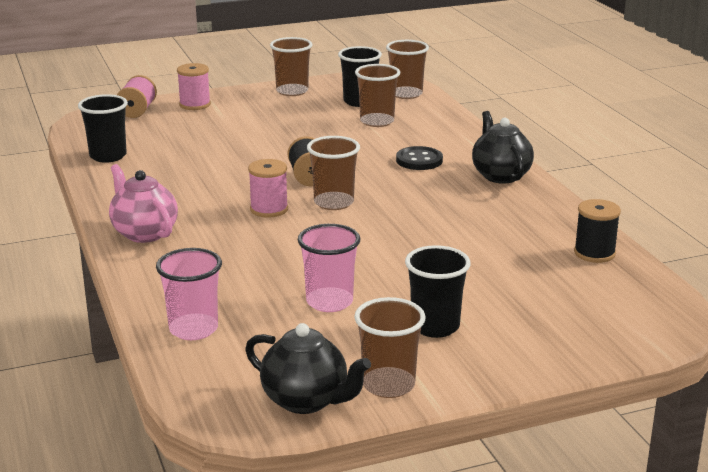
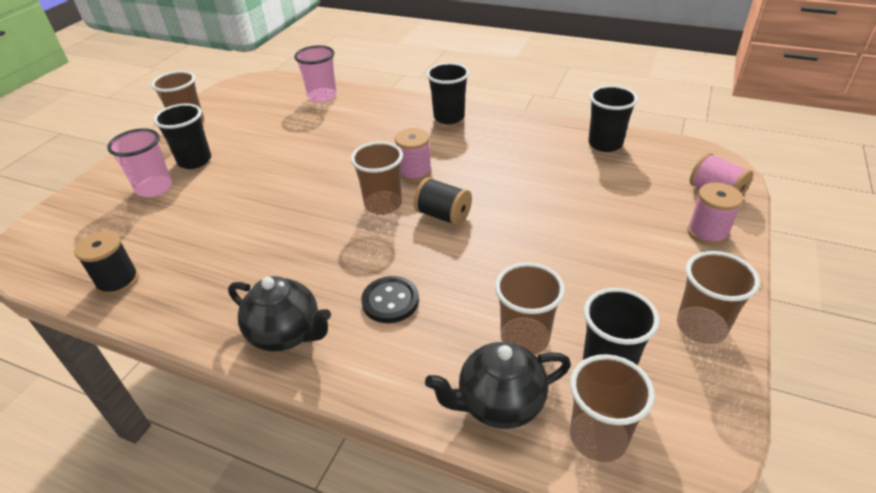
camera: 135 degrees right, 15 degrees up
pink teapot [109,164,178,243] -> black cup [426,63,469,124]
black teapot [245,323,371,414] -> black teapot moved to [425,342,571,429]
pink cup [298,224,360,312] -> pink cup moved to [107,128,172,197]

